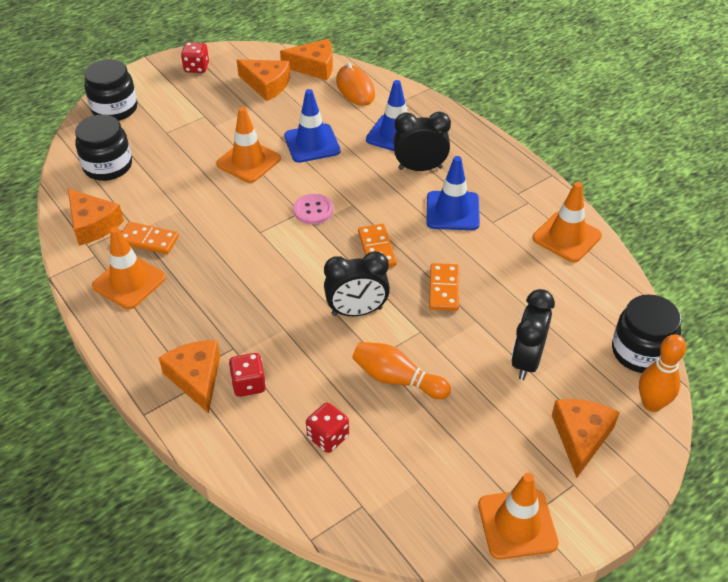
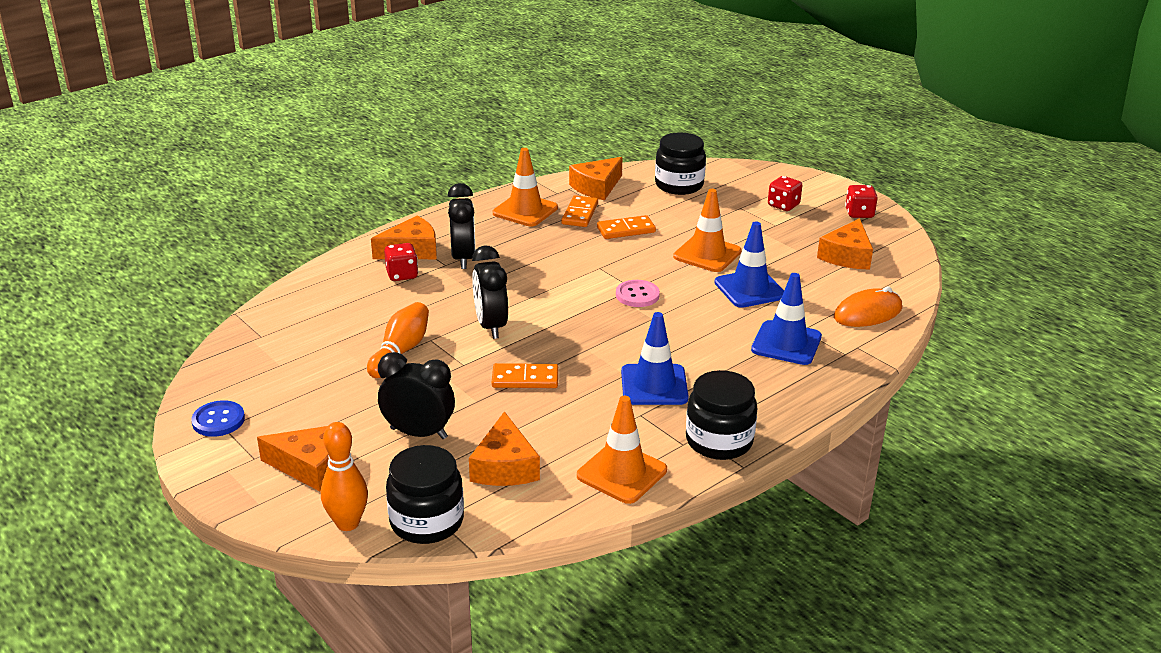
camera: 85 degrees right, 15 degrees down
black jar [84,59,138,121] -> black jar moved to [686,370,757,460]
orange cheese [280,39,333,80] -> orange cheese moved to [469,411,540,486]
red dice [306,403,349,453] -> red dice moved to [768,176,802,211]
orange domino [358,224,397,267] -> orange domino moved to [597,215,656,239]
black clock [394,112,451,171] -> black clock moved to [448,183,475,269]
orange traffic cone [478,473,559,560] -> blue button [191,400,245,437]

